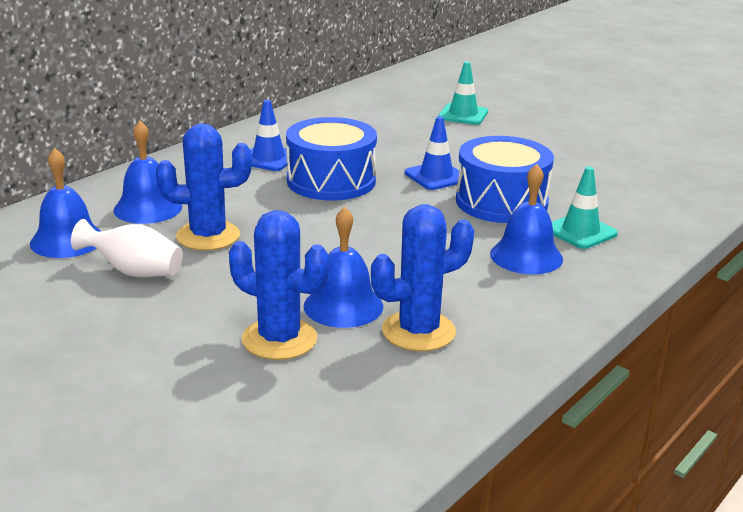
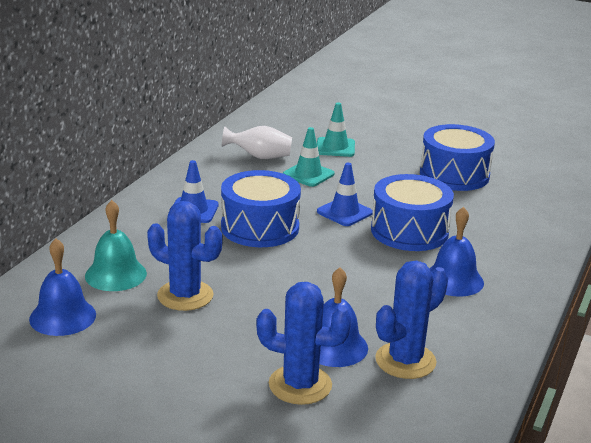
camera: 15 degrees left, 0 degrees up
white vase [71,219,183,277] -> white vase moved to [222,126,292,159]
blue bell [113,121,182,224] -> turquoise bell [85,200,147,291]
blue cactus [156,123,252,251] -> blue cactus turned 45 degrees clockwise [147,201,222,311]
turquoise traffic cone [552,167,618,249] -> turquoise traffic cone moved to [283,127,334,187]
none -> blue drum [420,124,495,191]

